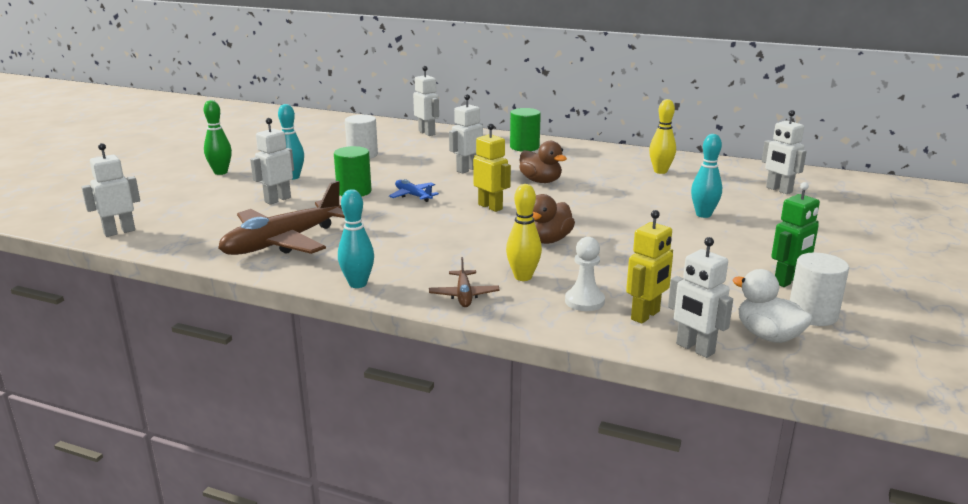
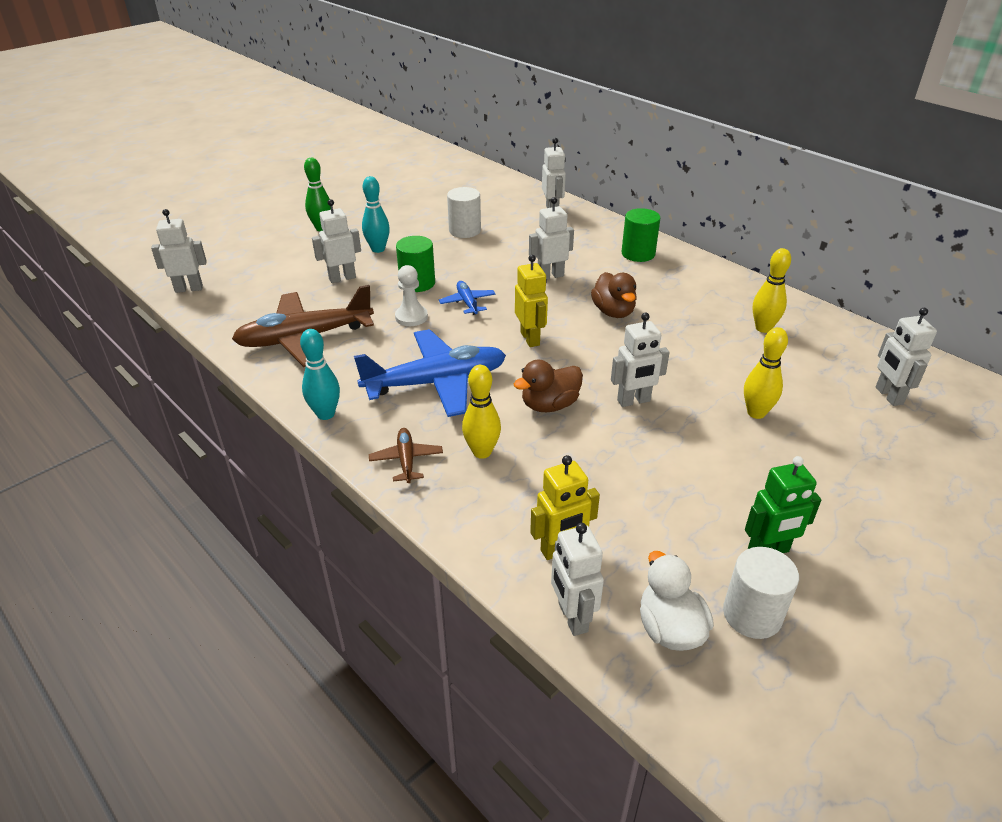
camera: 25 degrees right, 15 degrees up
brown plane [429,257,500,307] -> brown plane turned 150 degrees clockwise [369,428,443,483]
white pawn [565,237,605,311] -> white pawn moved to [395,265,428,326]
turquoise bowling pin [691,134,722,218] -> yellow bowling pin [744,327,788,419]
none -> blue plane [354,329,506,417]
none -> white robot [611,312,670,407]

